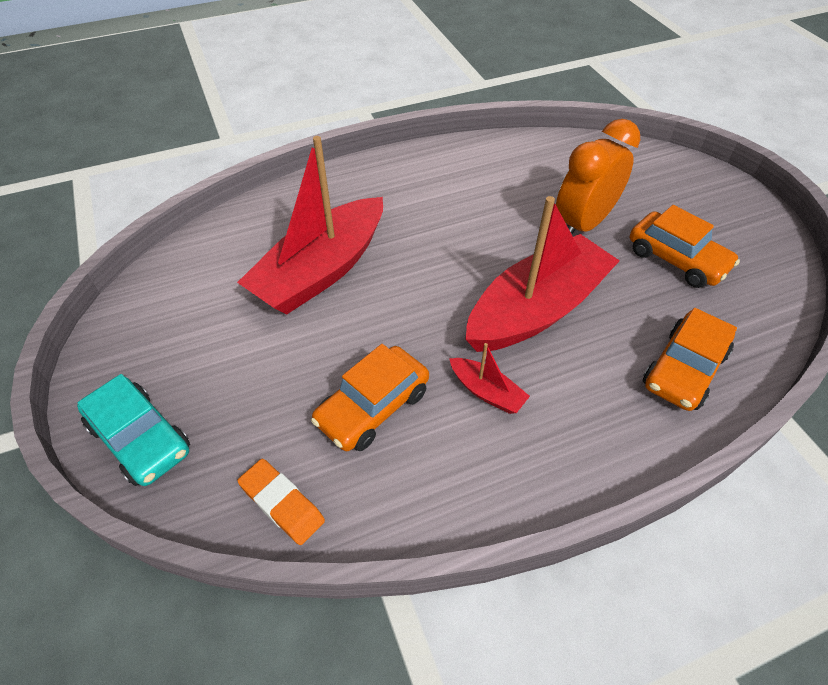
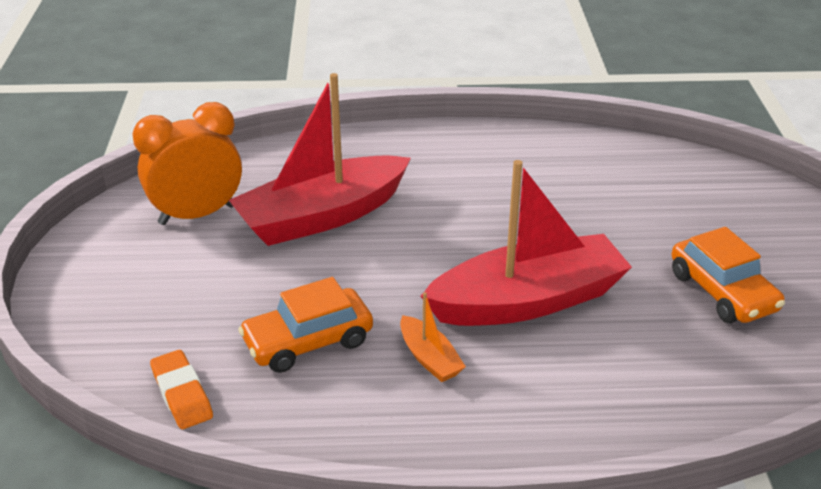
camera: 20 degrees right, 15 degrees down
turquoise car [77,374,190,486] -> none
red boat [449,343,530,414] -> orange boat [400,292,466,382]
orange clock [556,119,640,234] -> orange clock moved to [132,102,242,225]
orange car [643,308,737,411] -> none

